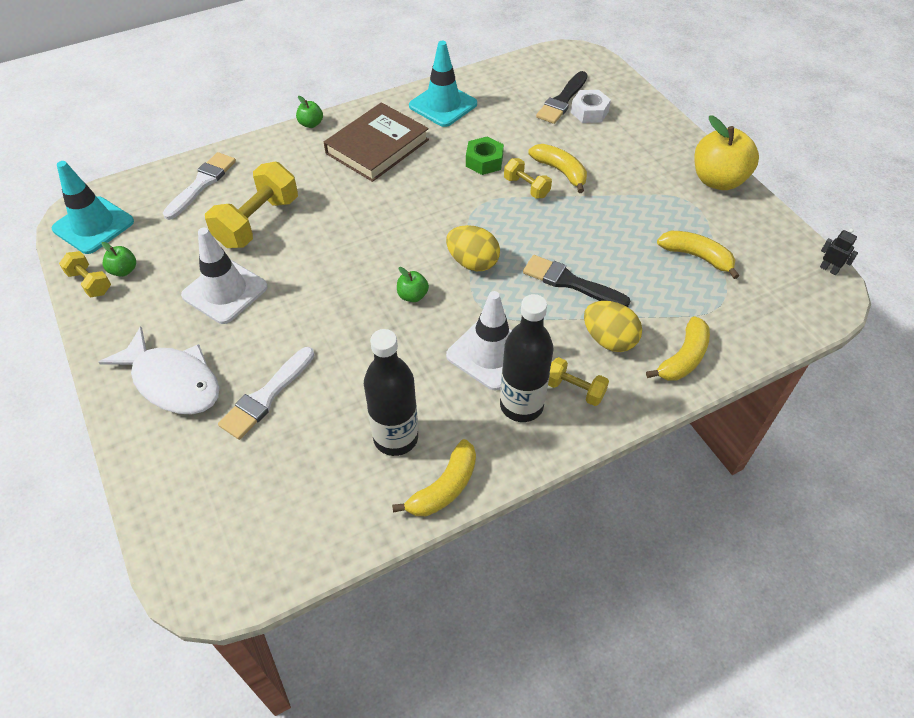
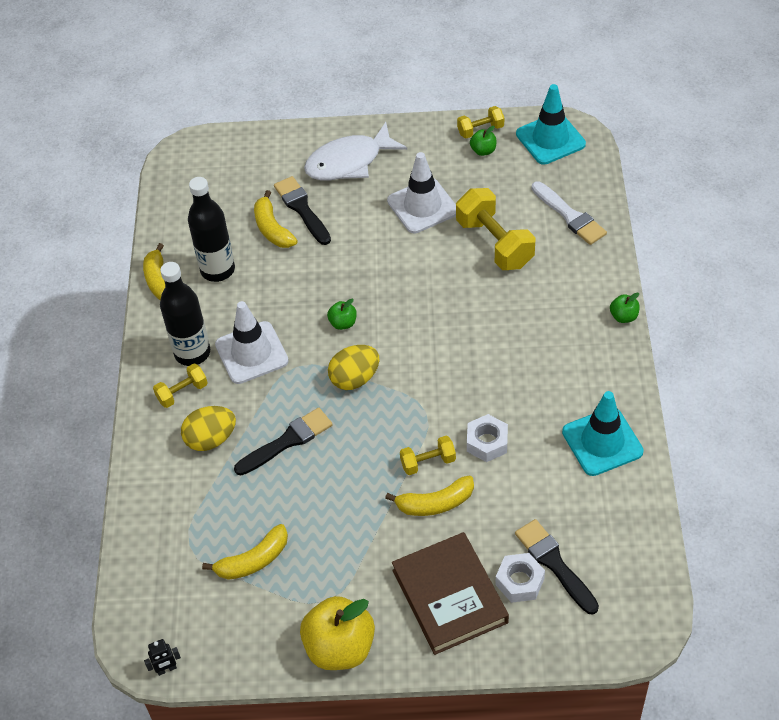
camera: 120 degrees right, 0 degrees up
white brush [218,347,315,440] -> black brush [274,176,331,245]
brown book [324,102,429,182] -> brown book moved to [392,532,509,655]
green nut [466,136,504,175] -> white nut [467,414,508,462]
yellow banana [646,316,710,381] -> yellow banana moved to [254,190,298,248]

